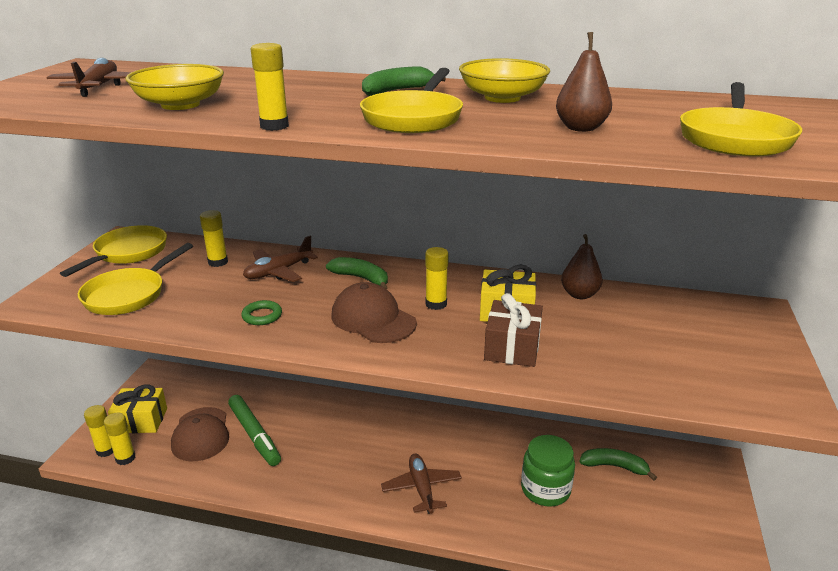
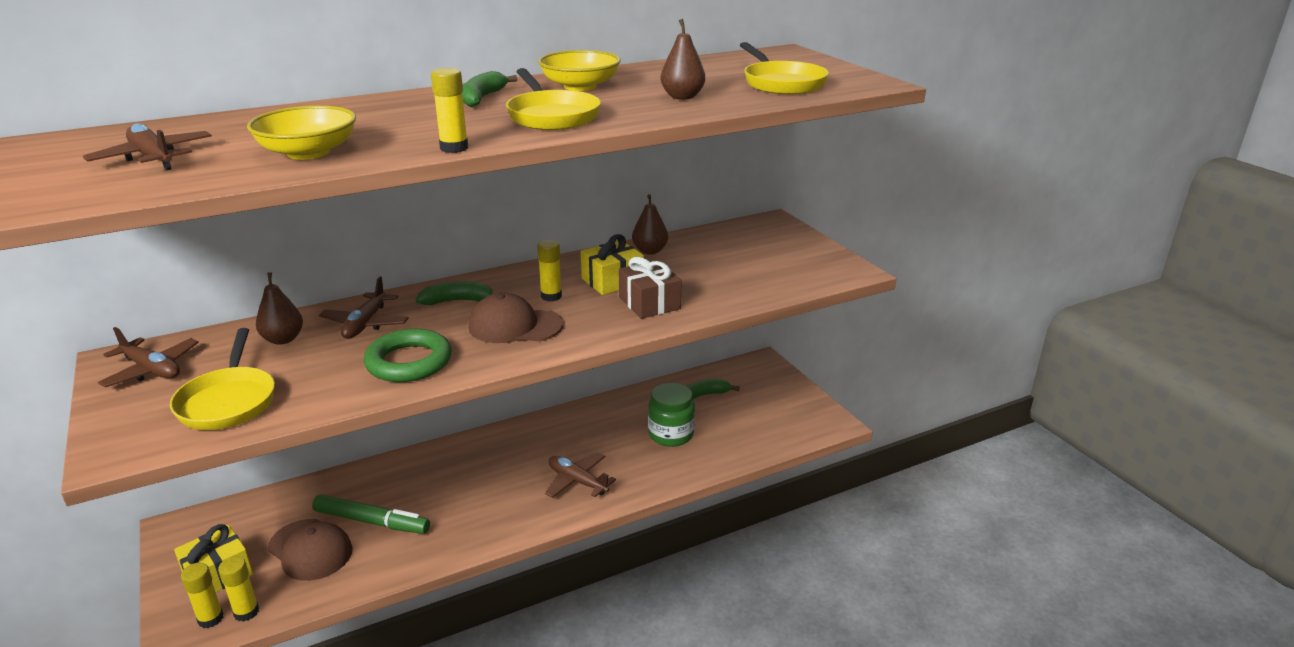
camera: 40 degrees left, 0 degrees up
yellow pan [60,225,167,277] -> brown plane [98,327,199,387]
yellow glue stick [200,210,228,267] -> brown pear [256,272,303,345]
green ring [241,300,282,325] -> green ring [364,328,452,382], size x1.98

